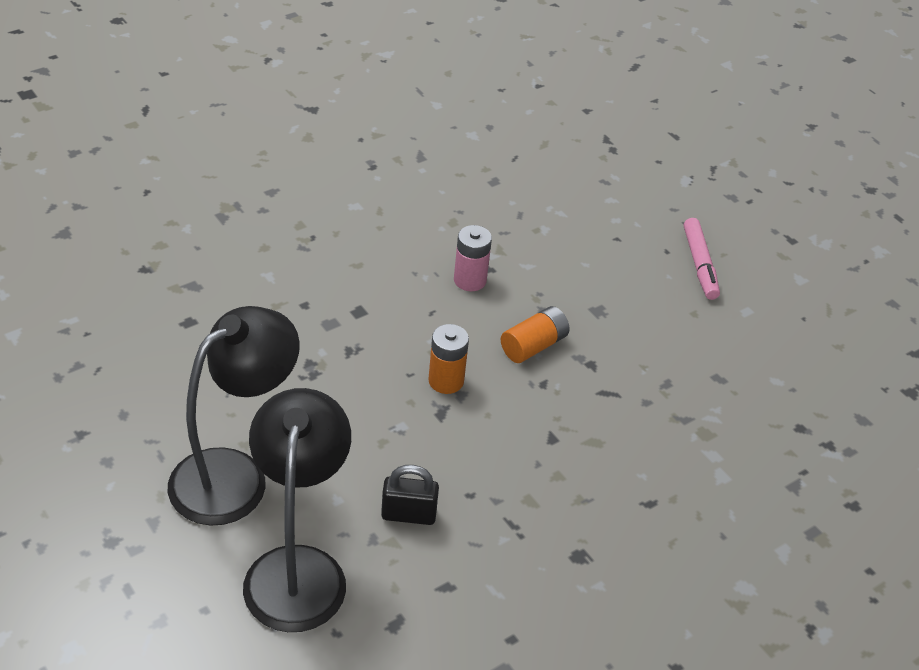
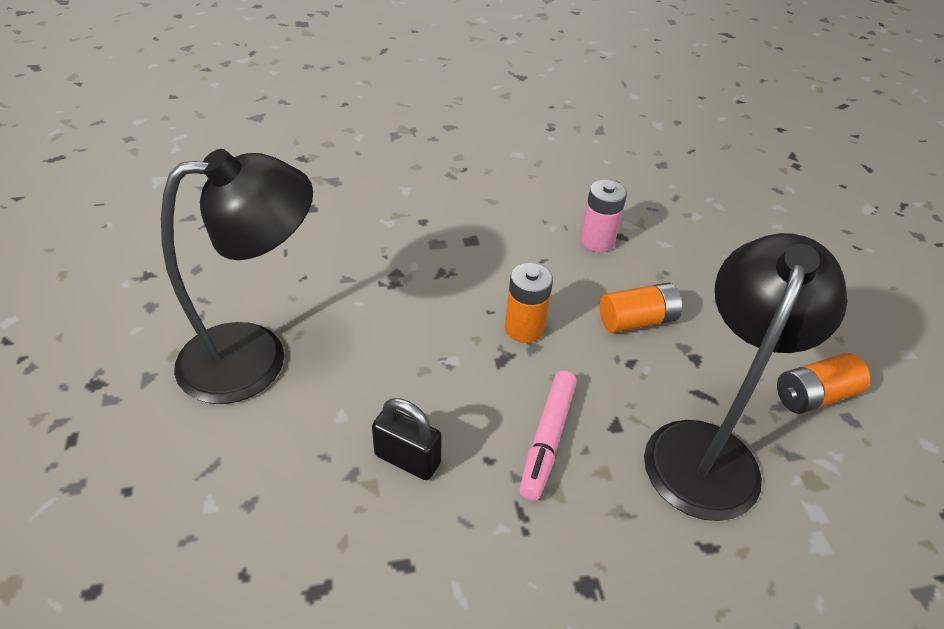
camera: 25 degrees right, 0 degrees up
black lamp [243,388,351,632] -> black lamp moved to [644,233,847,521]
pink marker [684,218,720,300] -> pink marker moved to [520,370,577,501]
none -> orange battery [777,353,870,414]

